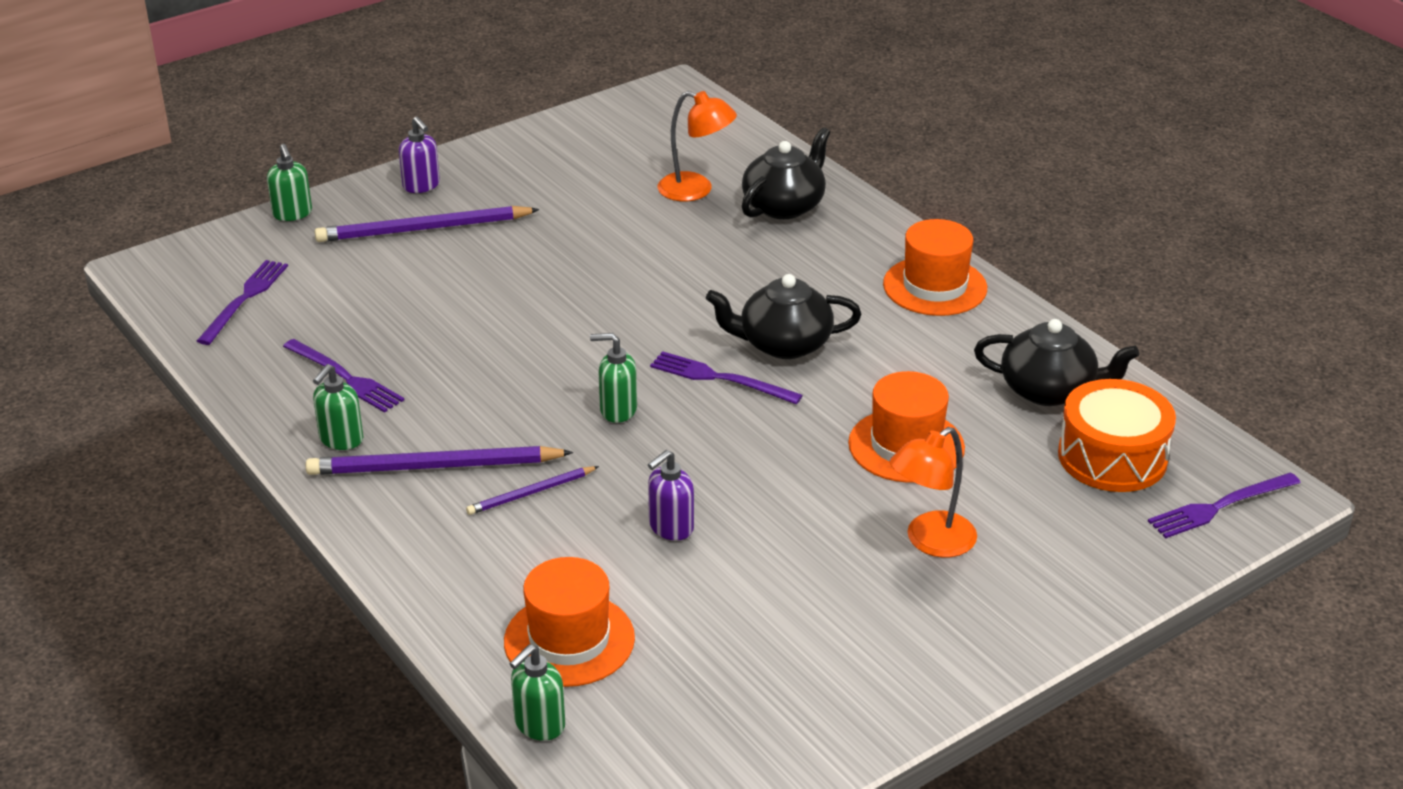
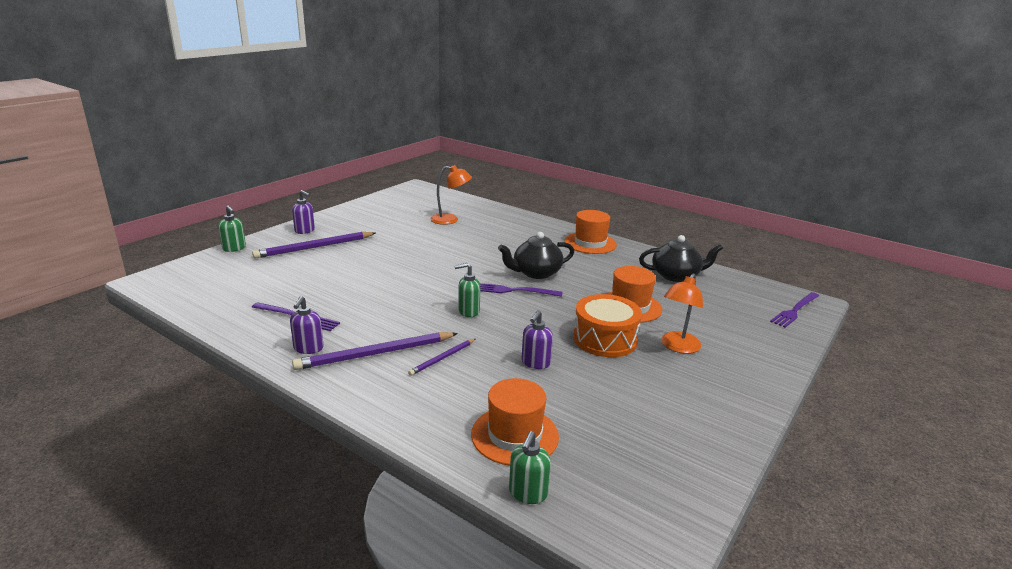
camera: 20 degrees left, 10 degrees down
purple fork [197,260,288,345] -> none
green soap dispenser [313,364,363,450] -> purple soap dispenser [290,296,324,354]
black teapot [742,127,830,219] -> none
orange drum [1058,379,1176,492] -> orange drum moved to [573,294,642,357]

